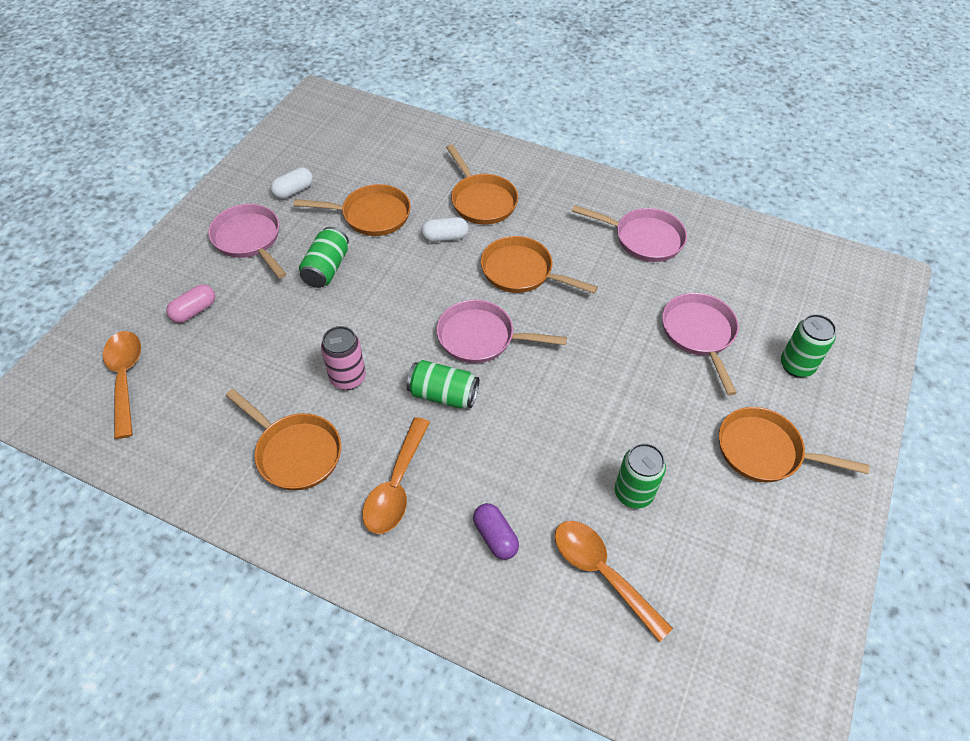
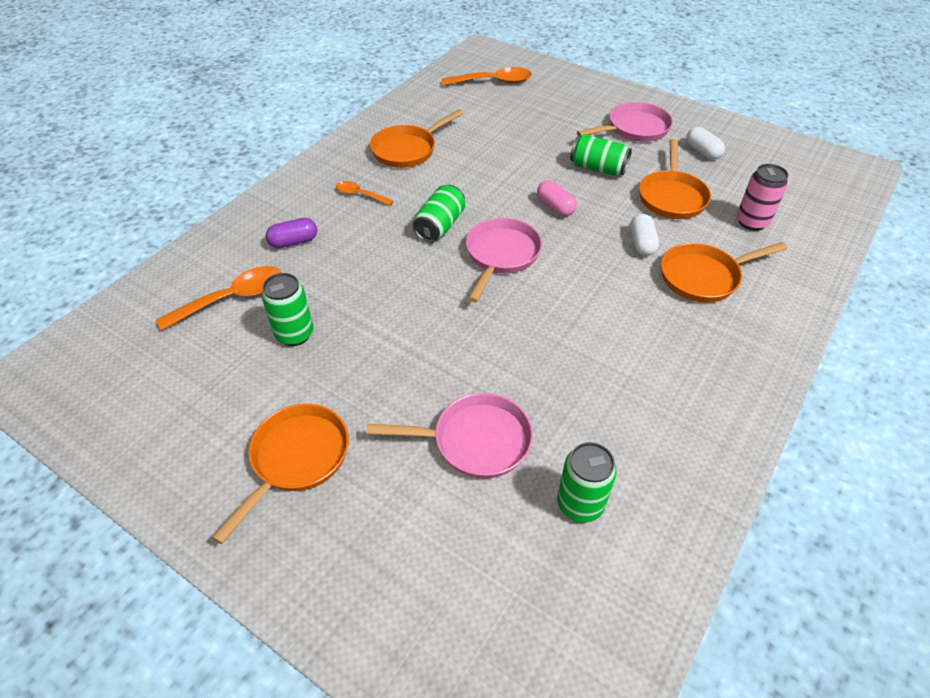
camera: 100 degrees right, 5 degrees down
pink capsule [166,284,215,323] -> pink capsule moved to [537,181,577,216]
pink can [321,326,366,390] -> pink can moved to [737,164,788,231]
orange spoon [362,417,430,534] -> orange spoon [336,181,393,206], size x0.58
orange pan [481,236,598,294] -> none
pink pan [572,205,687,262] -> none
green can [781,314,836,377] -> green can moved to [557,442,617,523]

